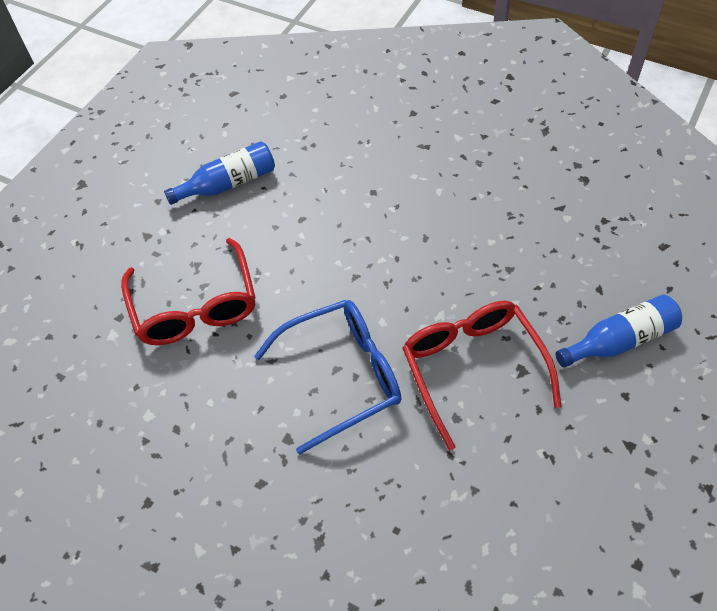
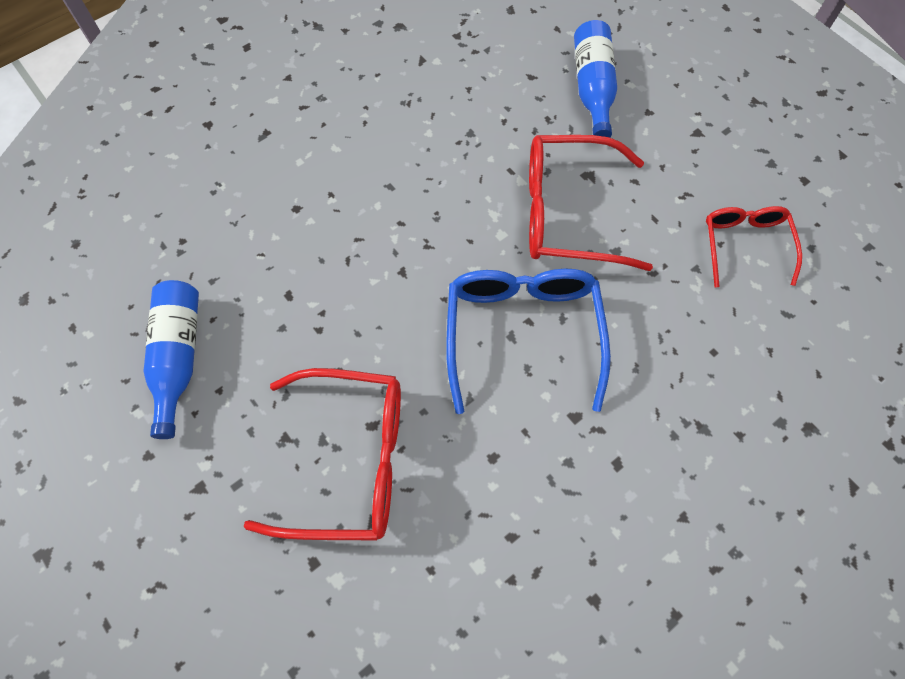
camera: 70 degrees left, 10 degrees up
none -> red glasses [706,206,802,288]

